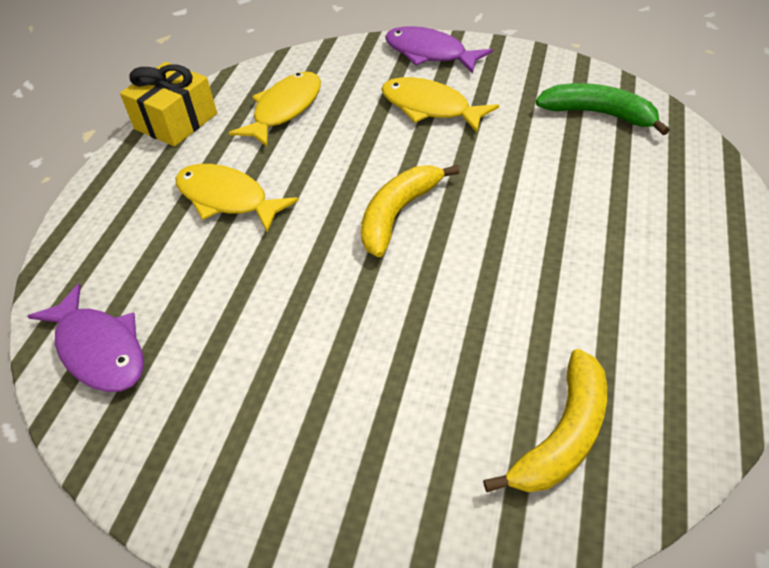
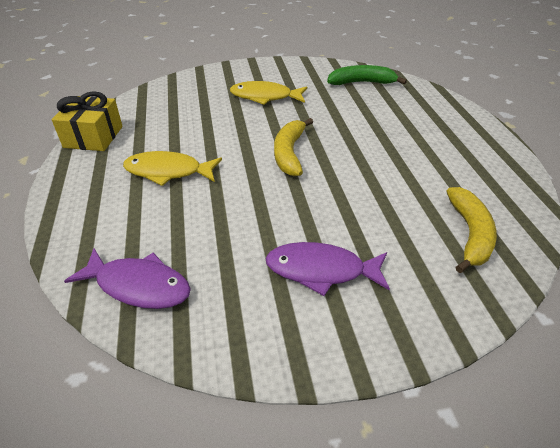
camera: 30 degrees left, 5 degrees down
yellow fish [229,72,321,146] -> none
purple fish [385,26,493,74] -> purple fish moved to [265,242,390,296]

